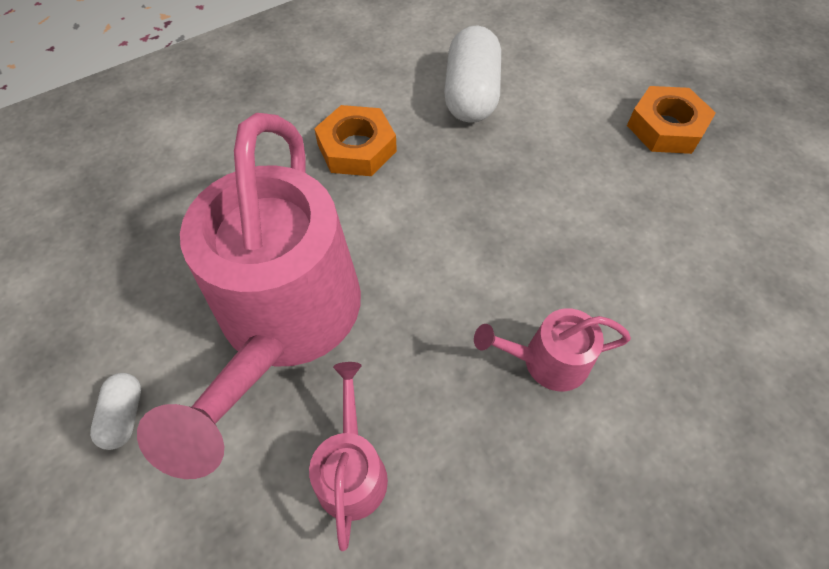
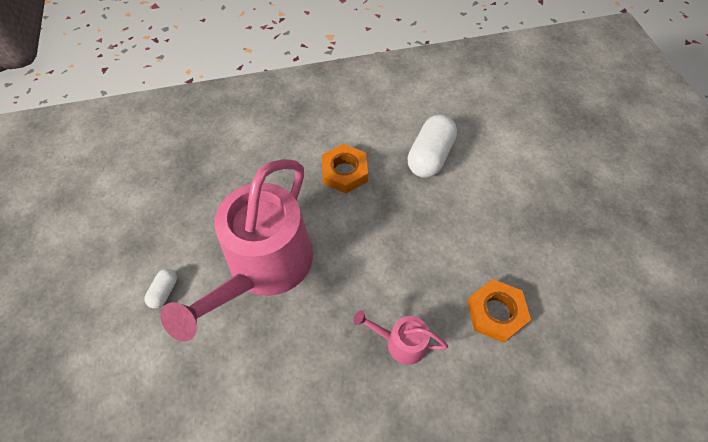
camera: 20 degrees right, 0 degrees up
pink watering can [309,362,388,551] -> none
orange nut [627,86,716,154] -> orange nut moved to [467,279,531,343]

